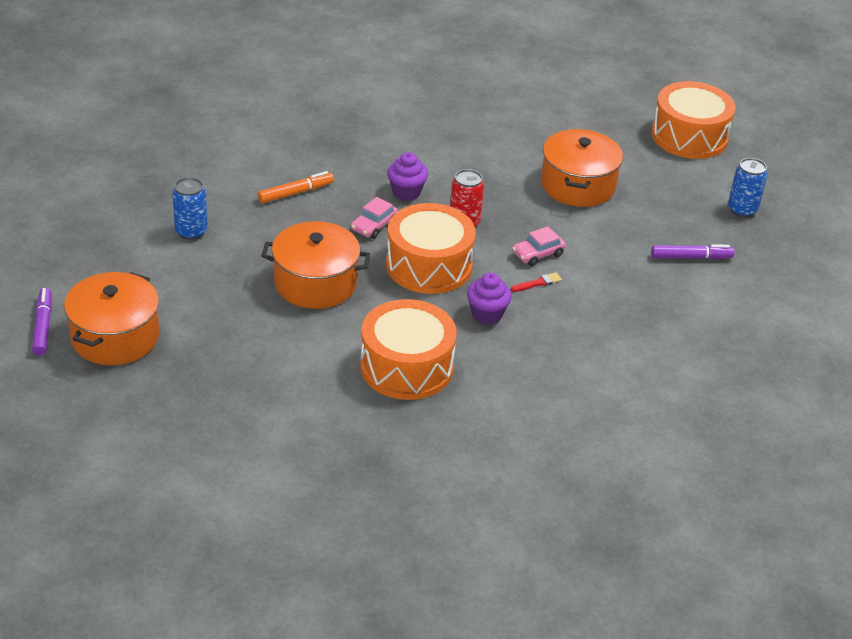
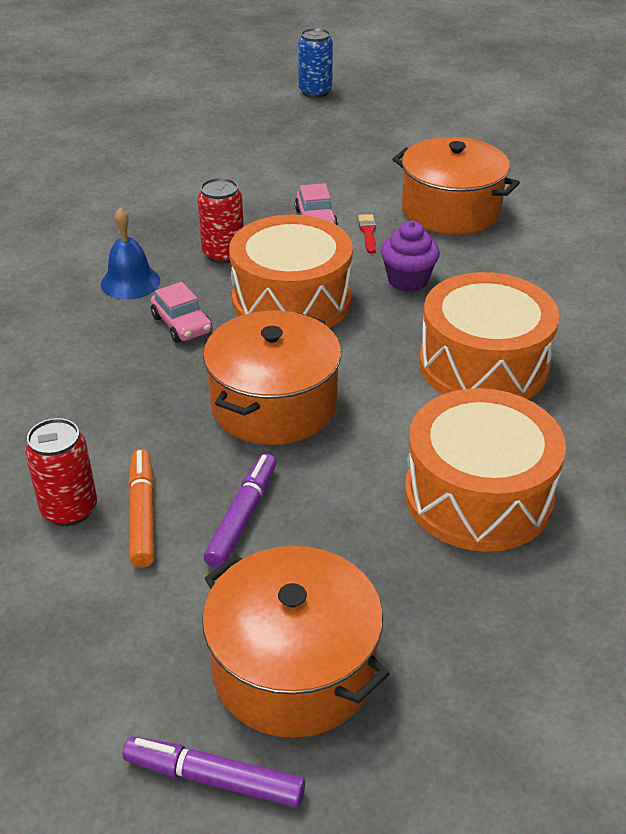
camera: 65 degrees left, 0 degrees up
blue can [172,177,208,240] -> red can [25,418,97,526]
orange marker [258,171,334,203] -> orange marker moved to [128,449,154,568]
purple cupcake [387,152,428,201] -> blue bell [101,208,160,299]
orange pot [541,129,623,207] -> orange pot moved to [392,137,520,235]
purple marker [651,245,735,259] -> purple marker moved to [203,454,276,569]
orange drum [652,81,736,159] -> orange drum moved to [405,388,566,552]

